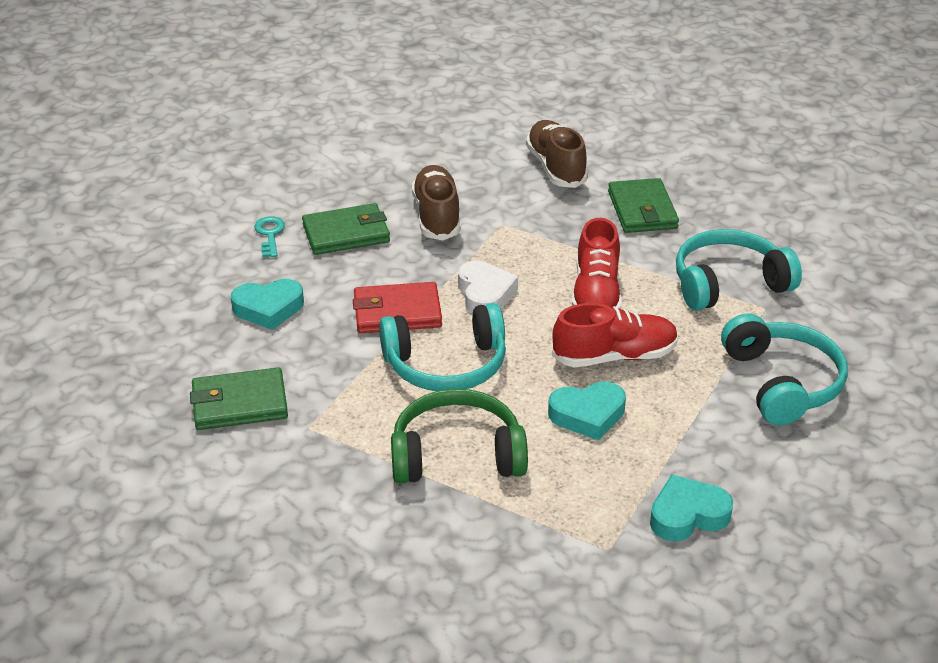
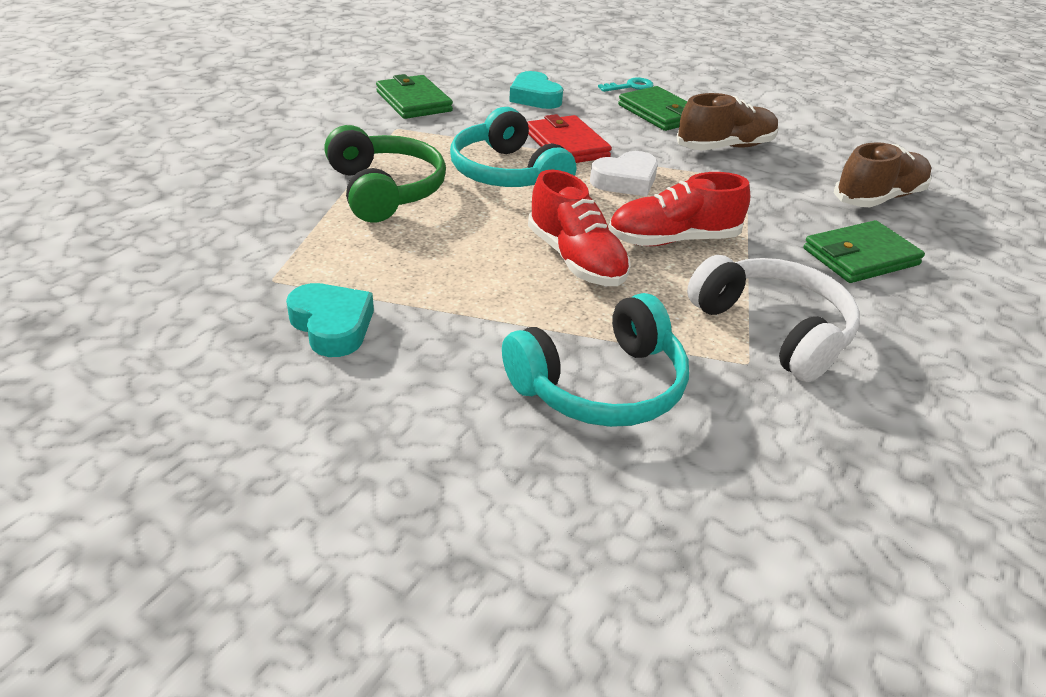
camera: 70 degrees right, 0 degrees up
turquoise heart [548,382,626,440] -> none
turquoise headphones [676,229,802,310] -> white headphones [687,255,860,382]

